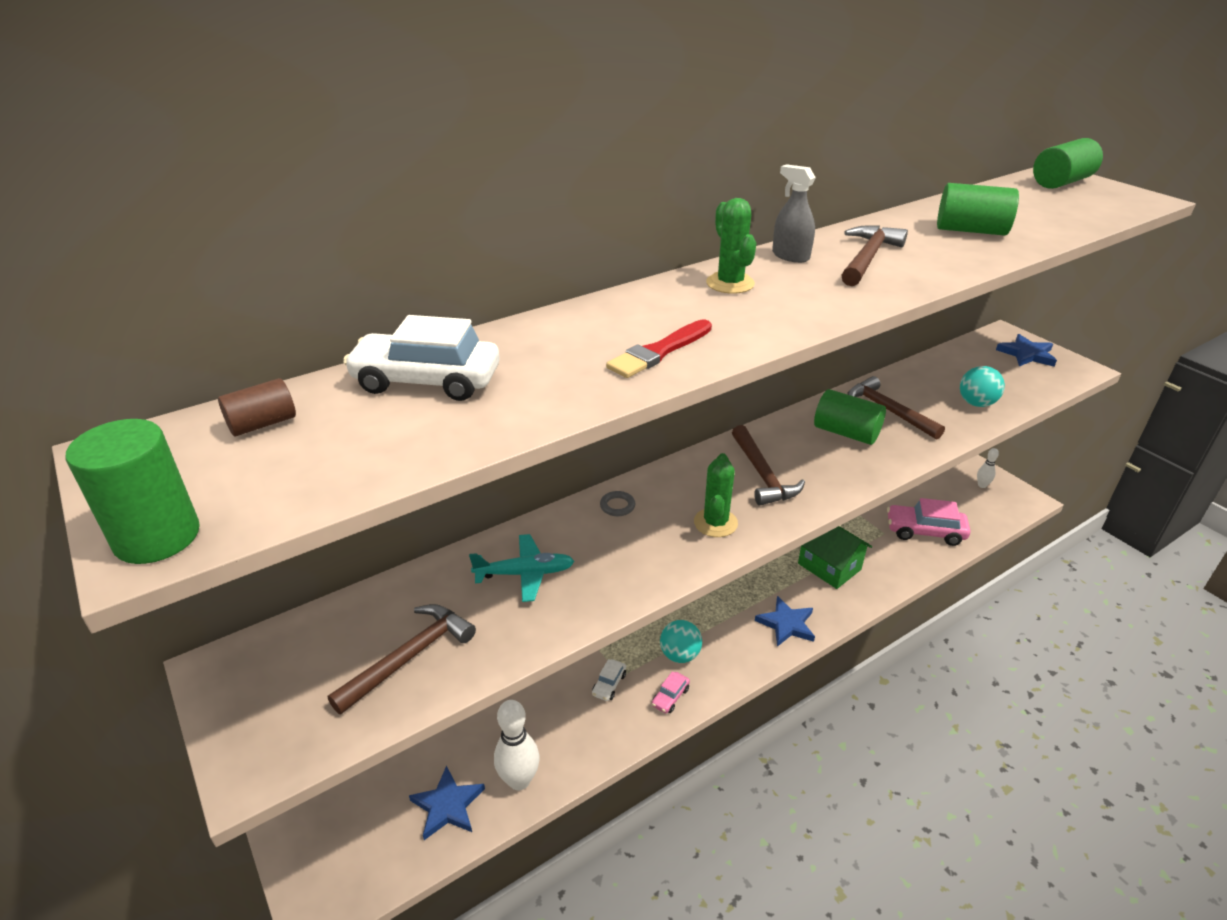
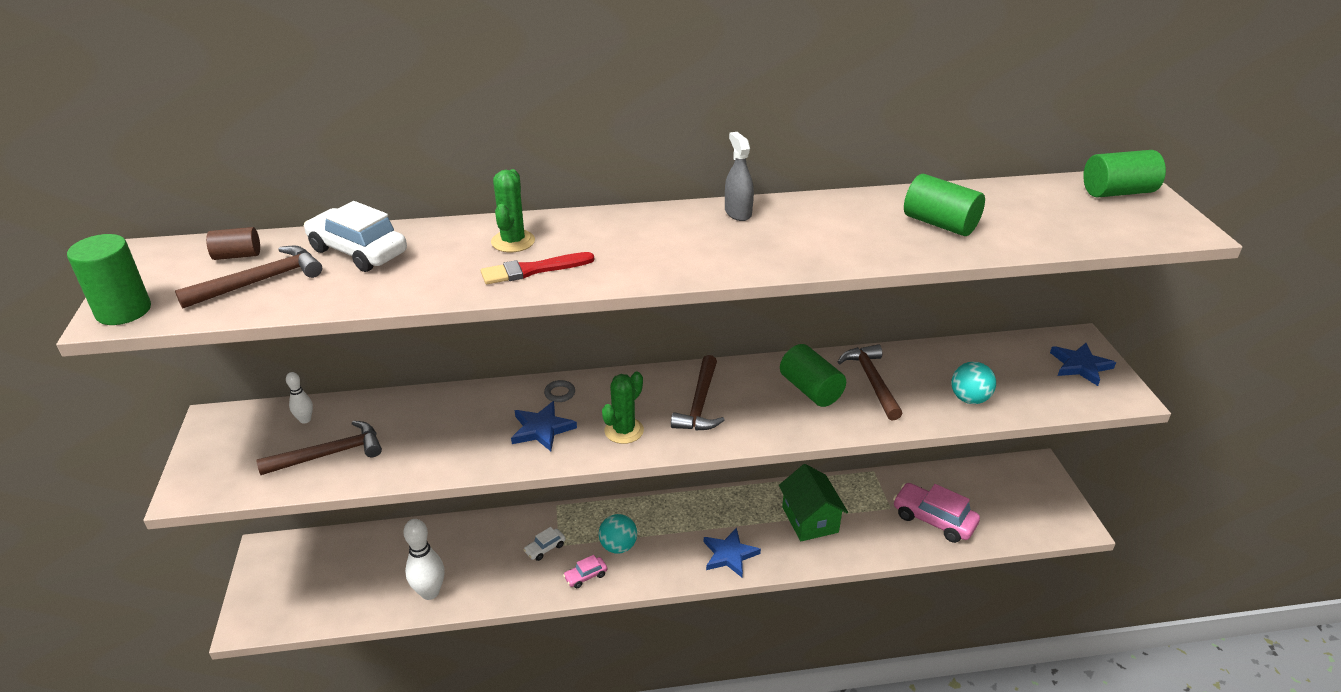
camera: 25 degrees right, 0 degrees up
blue star [409,766,485,840] -> blue star moved to [511,401,577,451]
turquoise plane [469,534,574,602] -> none
green cactus [706,198,756,294] -> green cactus moved to [491,169,535,252]
brown hammer [842,225,908,286] -> brown hammer moved to [175,246,322,308]
white bowling pin [977,448,999,488] -> white bowling pin moved to [286,372,313,423]

